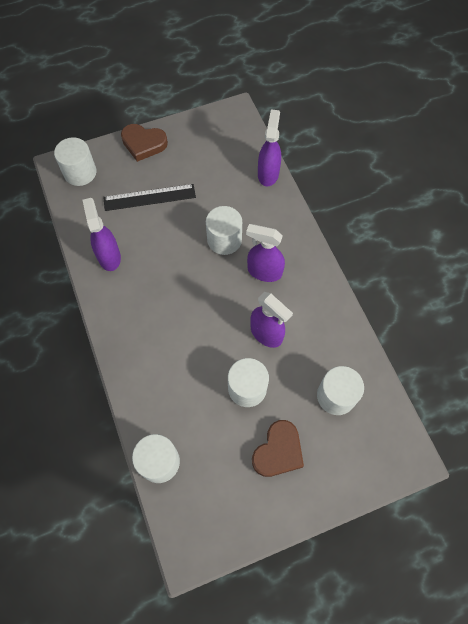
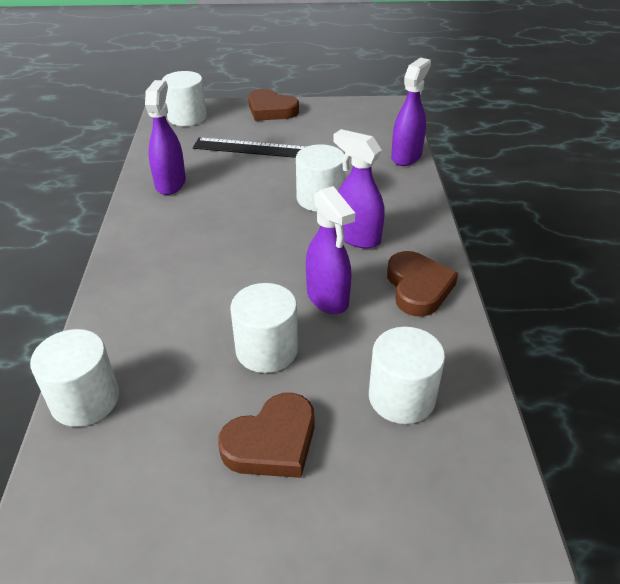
camera: 20 degrees right, 25 degrees down
none -> brown heart [387,251,458,317]

